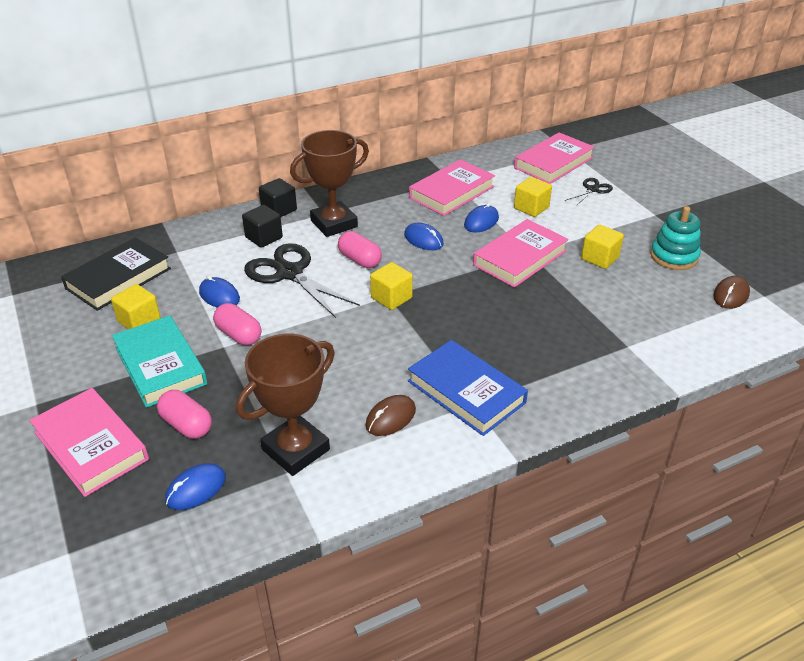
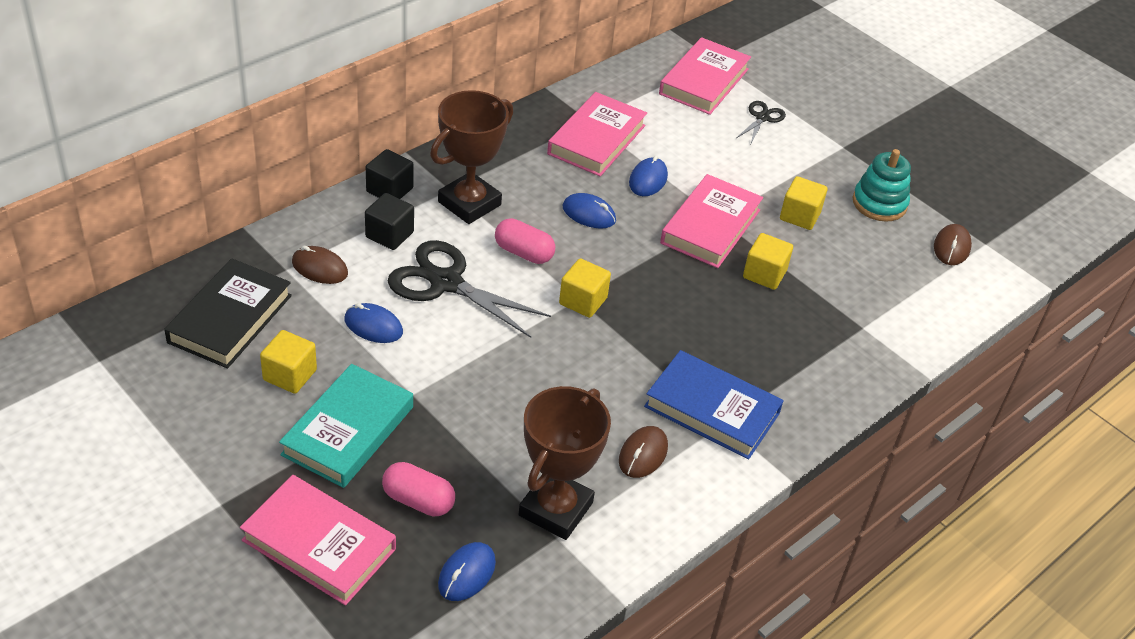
camera: 20 degrees left, 5 degrees up
turquoise book [112,315,207,408] -> turquoise book turned 75 degrees clockwise [279,364,413,488]
pink capsule [213,303,262,345] -> none
yellow cube [514,177,552,217] -> yellow cube moved to [743,233,793,290]
none -> brown mouse [292,246,348,284]

